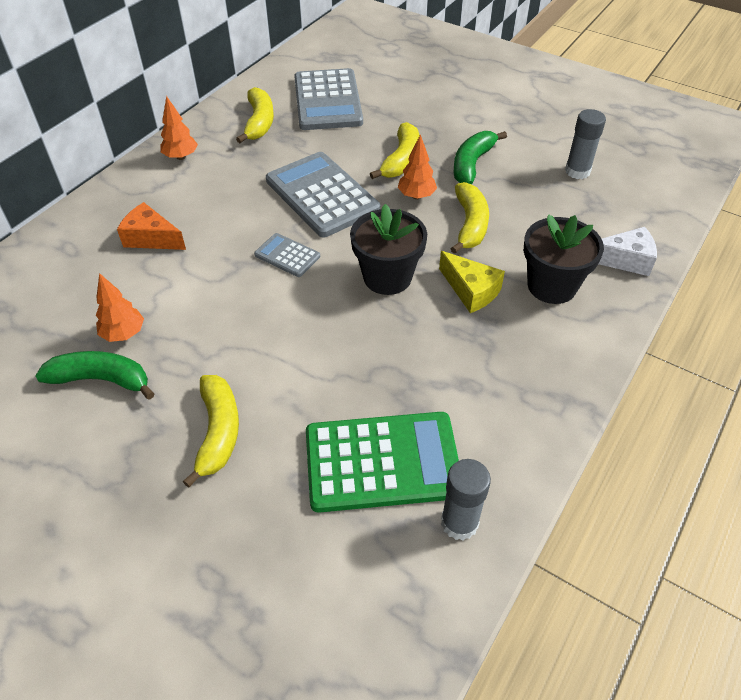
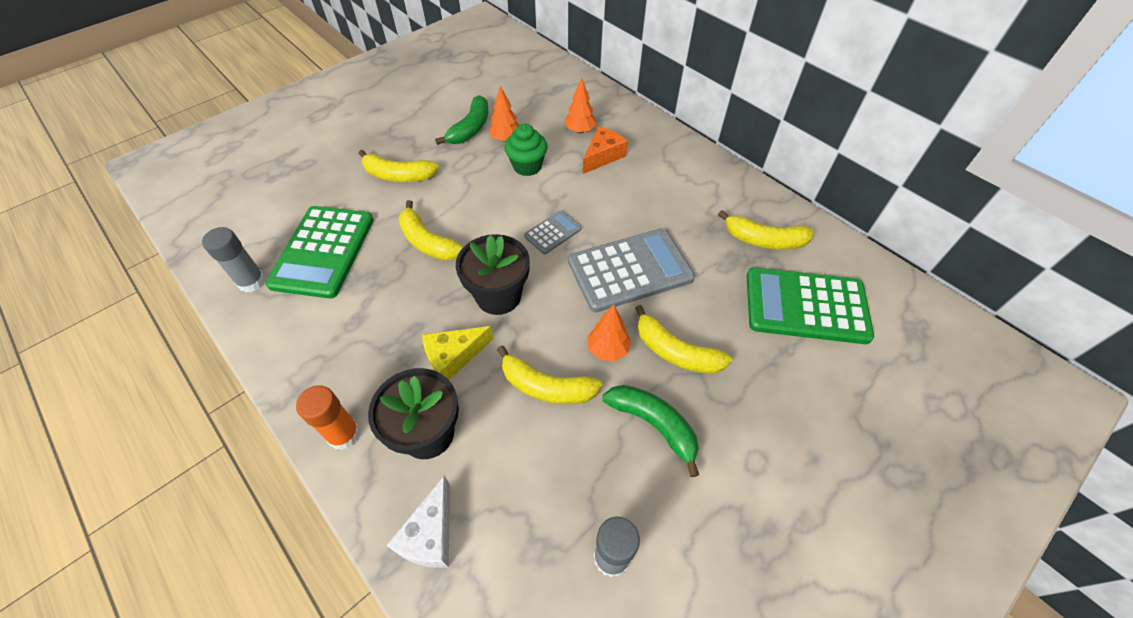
camera: 105 degrees right, 5 degrees up
orange tree [161,96,198,160] -> orange tree moved to [564,77,597,134]
grey calculator [294,68,363,130] -> green calculator [747,267,874,344]
none -> orange glue stick [296,385,360,450]
none -> yellow banana [398,200,463,261]
none -> green cupcake [505,124,548,176]

